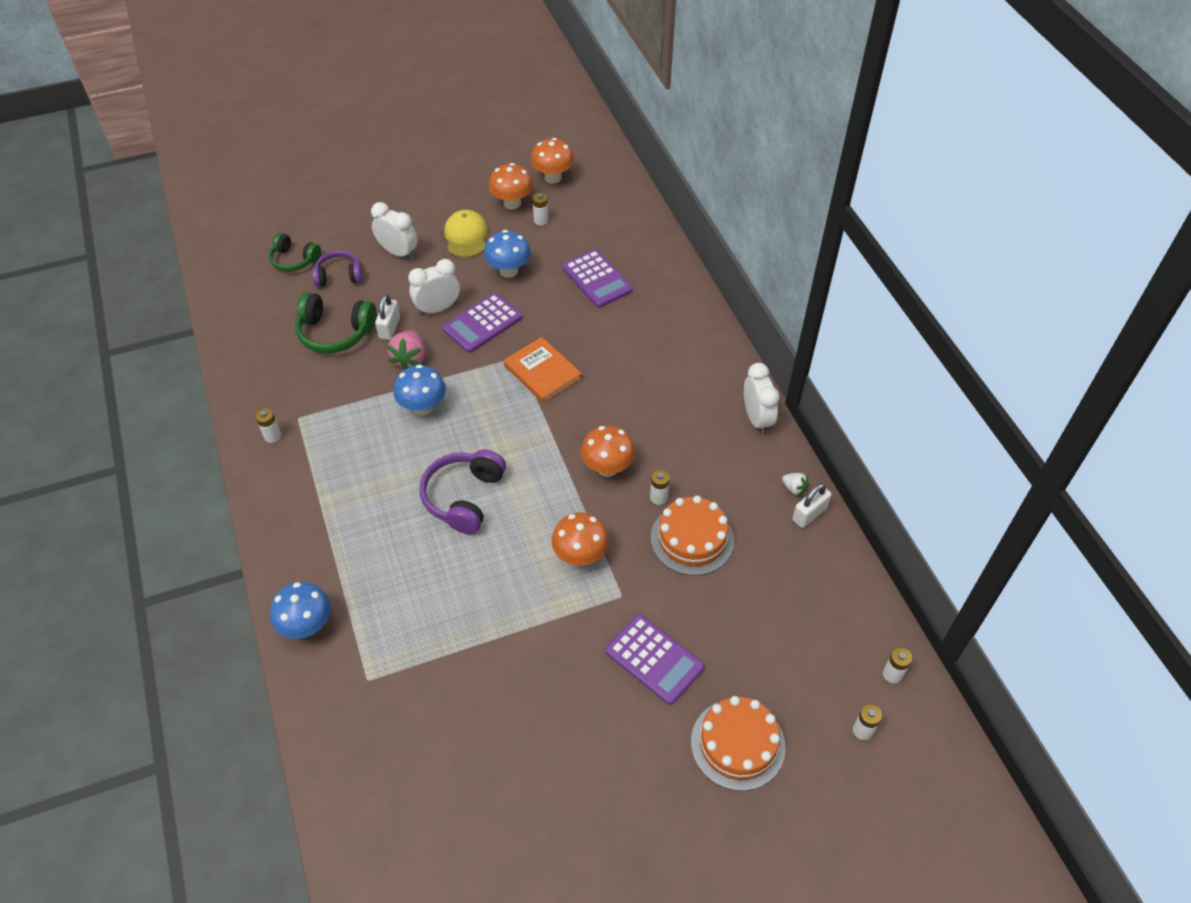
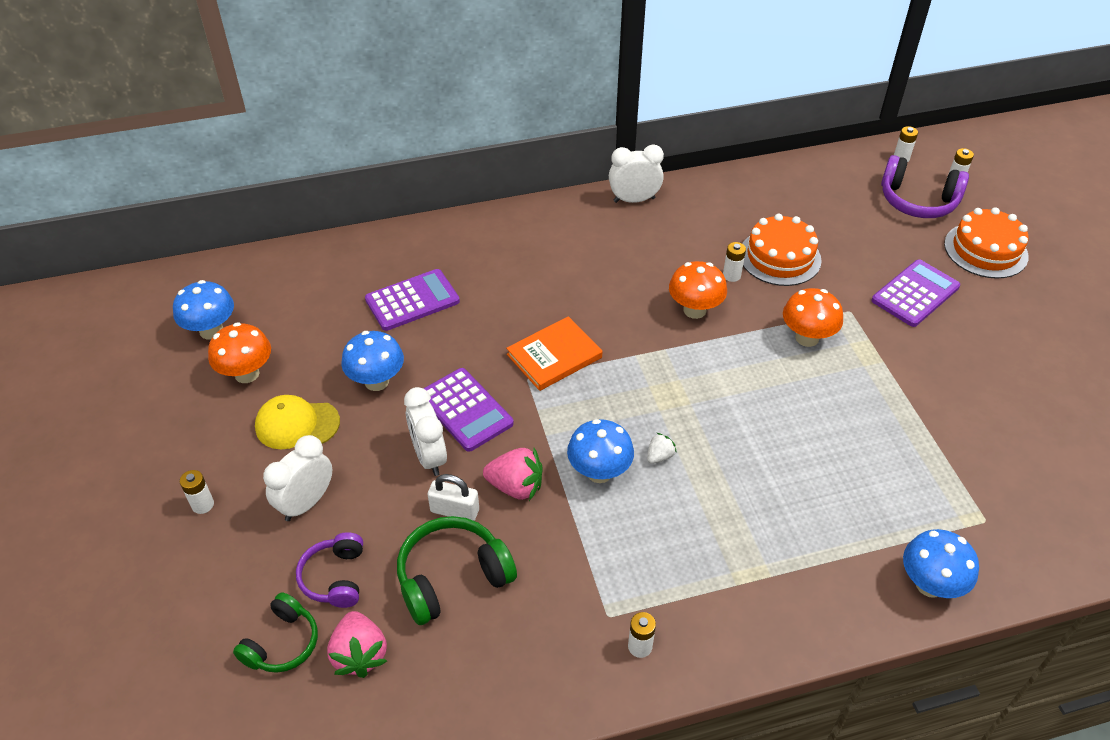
camera: 85 degrees left, 5 degrees down
green headphones [295,292,377,353] -> green headphones turned 135 degrees counterclockwise [397,516,517,625]
purple headphones [420,450,506,534] -> purple headphones moved to [881,155,969,218]
orange mushroom [531,138,574,184] -> blue mushroom [173,280,234,340]
white battery [532,193,548,225] -> white battery moved to [180,470,214,514]
white strawberry [782,473,809,496] -> white strawberry moved to [647,433,677,464]
white padlock [792,483,832,528] -> none
none -> pink strawberry [327,611,387,678]

